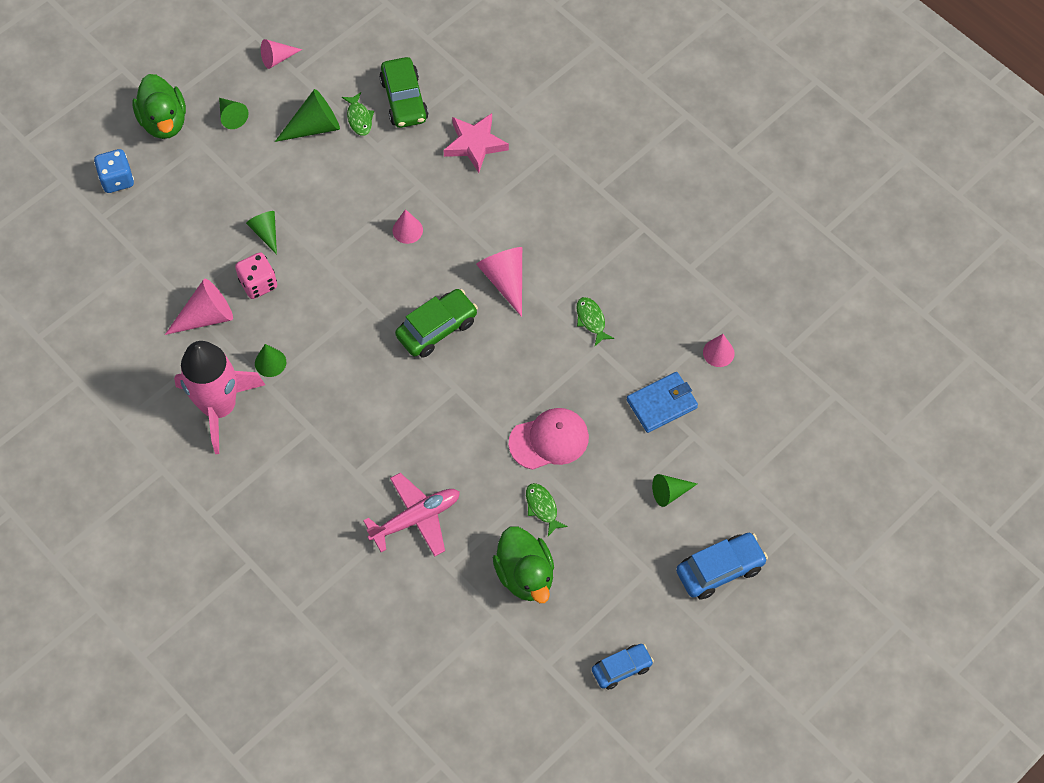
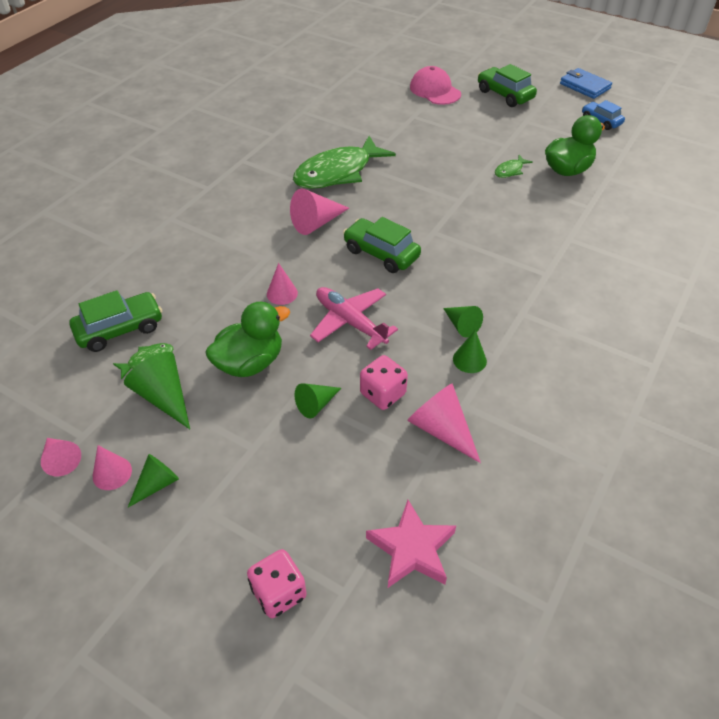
camera: 105 degrees left, 15 degrees down
blue dice [94,149,134,193] -> pink dice [247,549,307,618]
green duck [132,74,186,139] -> green duck moved to [205,302,290,377]
pink rocket [174,341,265,454] -> none
pink plane [363,473,460,557] -> pink plane moved to [310,287,398,350]
pink star [443,113,509,173] -> pink star moved to [366,500,456,588]
pink cap [509,408,589,470] -> pink cap moved to [410,66,461,105]
green fish [577,297,614,346] -> green fish [293,136,396,189], size x2.39
blue wallet [627,372,698,433] -> blue wallet moved to [560,68,612,99]
green cone [652,474,697,507] -> green cone moved to [443,306,483,337]
blue car [676,533,768,600] -> green car [478,64,537,107]
pink cone [703,334,735,367] -> pink cone moved to [93,445,132,490]

